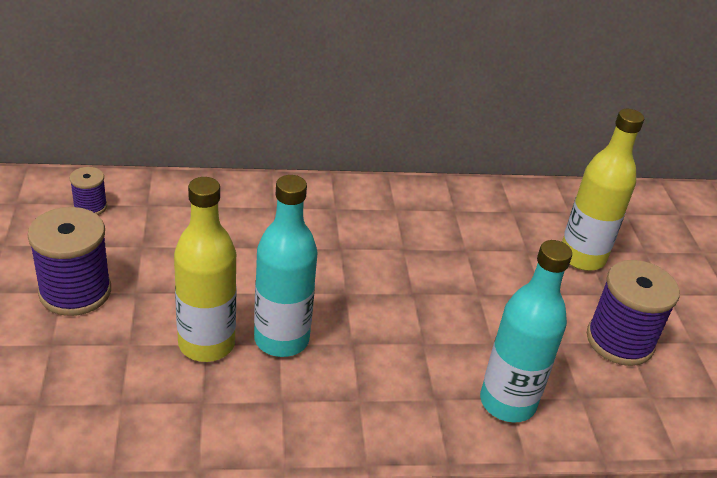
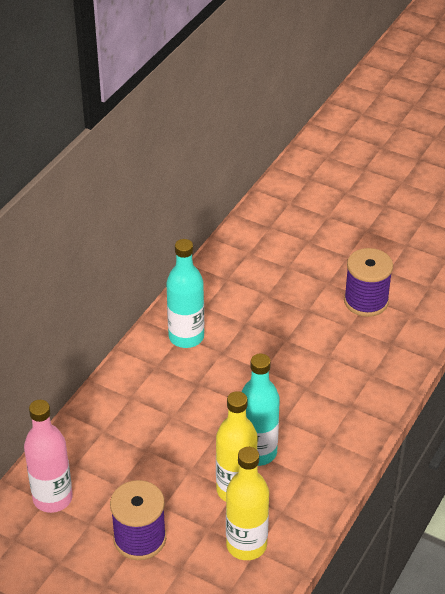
camera: 50 degrees left, 5 degrees up
purple spool [70,167,107,215] -> pink bottle [24,400,73,513]
turquoise bottle [480,240,572,422] -> turquoise bottle moved to [166,239,204,348]
yellow bottle [562,109,644,271] -> yellow bottle moved to [226,447,269,560]

